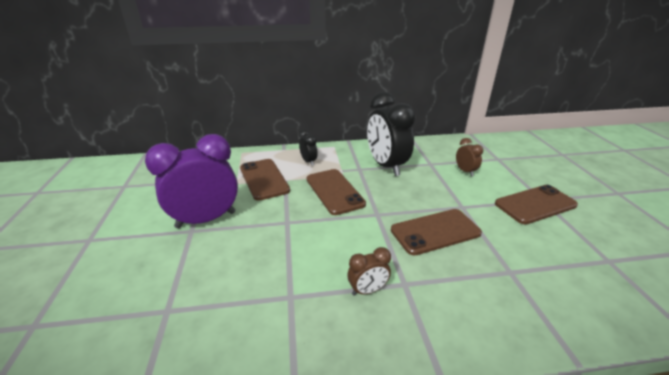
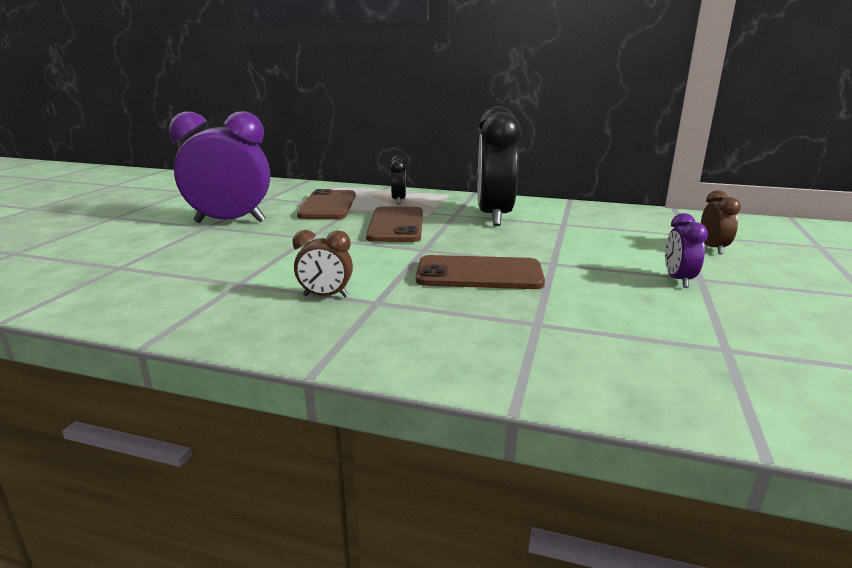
camera: 25 degrees right, 10 degrees down
brown clock [456,138,483,176] -> brown clock moved to [701,190,741,254]
brown phone [495,185,578,224] -> purple clock [665,213,708,288]

